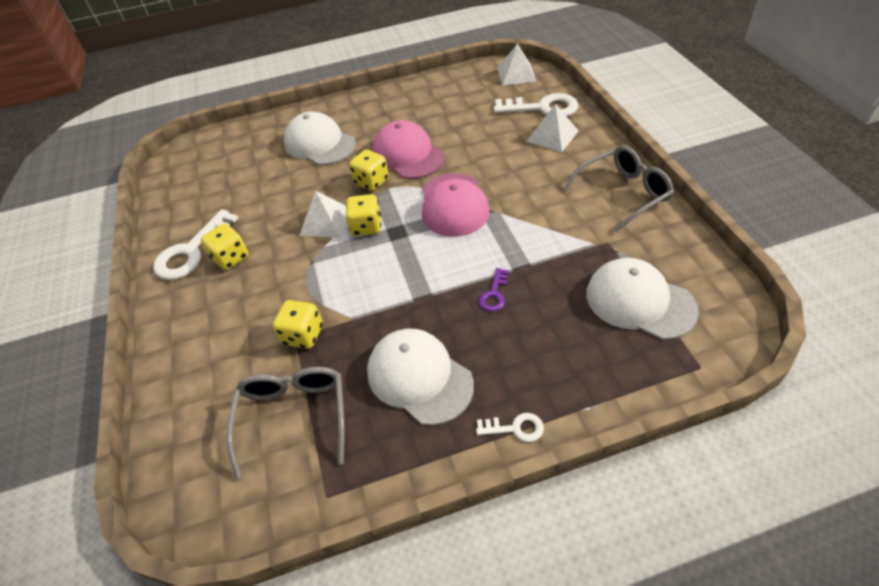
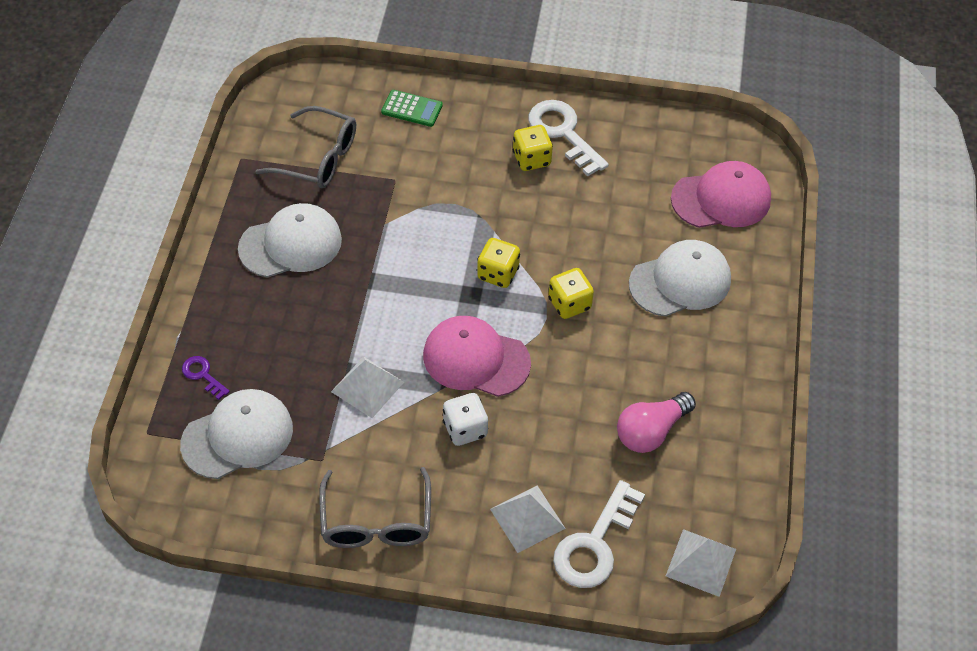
camera: 110 degrees right, 5 degrees up
yellow dice [273,300,323,349] -> none
white pyramid [299,191,347,238] -> white pyramid moved to [331,356,404,418]
pink cap [372,120,445,179] -> pink cap moved to [671,161,771,228]
white key [476,413,544,442] -> none
purple key [478,268,509,312] -> purple key moved to [182,356,230,400]
none -> green calculator [381,90,443,127]
none -> white dice [443,393,488,446]
none -> pink light bulb [617,392,696,453]

